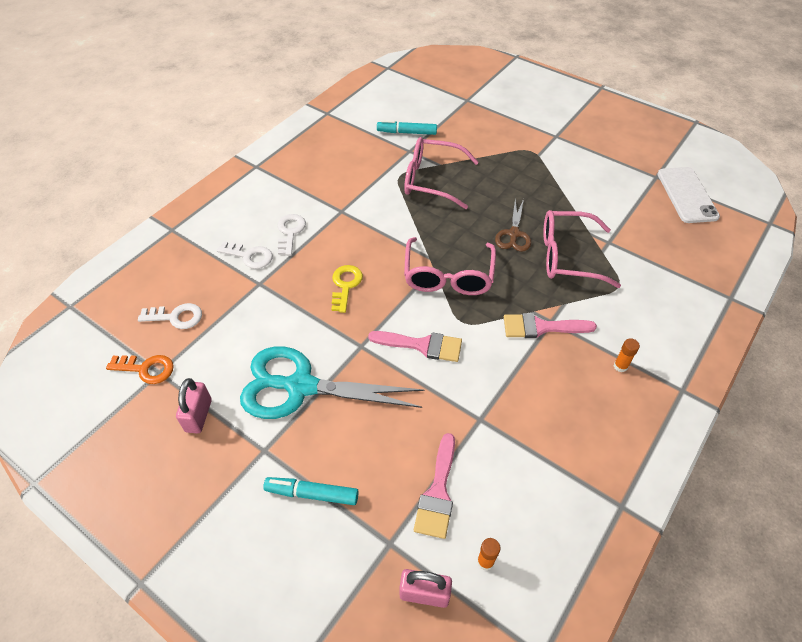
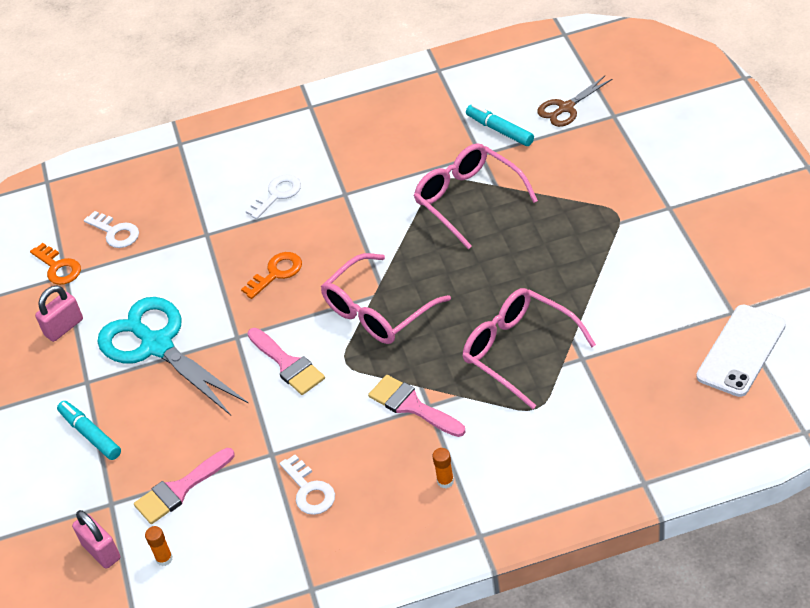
camera: 45 degrees right, 5 degrees down
white key [217,241,273,269] -> white key moved to [280,455,335,515]
yellow key [331,265,363,313] -> orange key [241,252,302,299]
brown scissors [495,199,531,252] -> brown scissors moved to [537,76,612,127]

